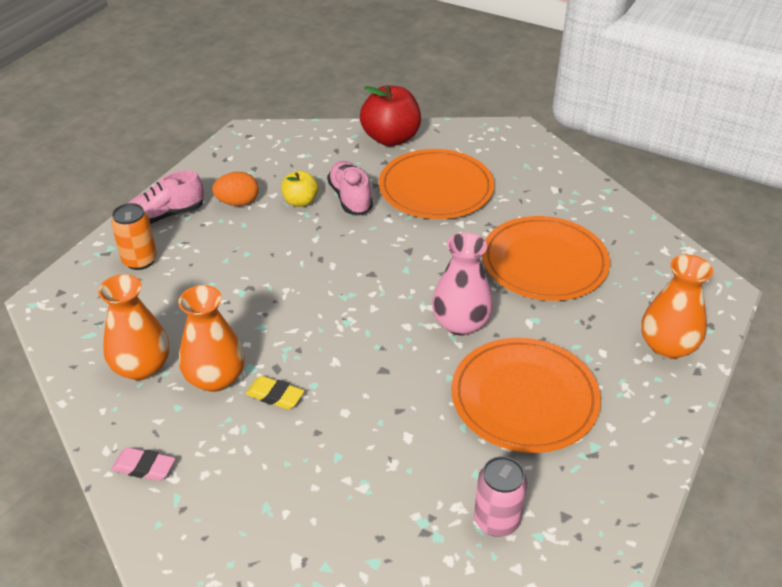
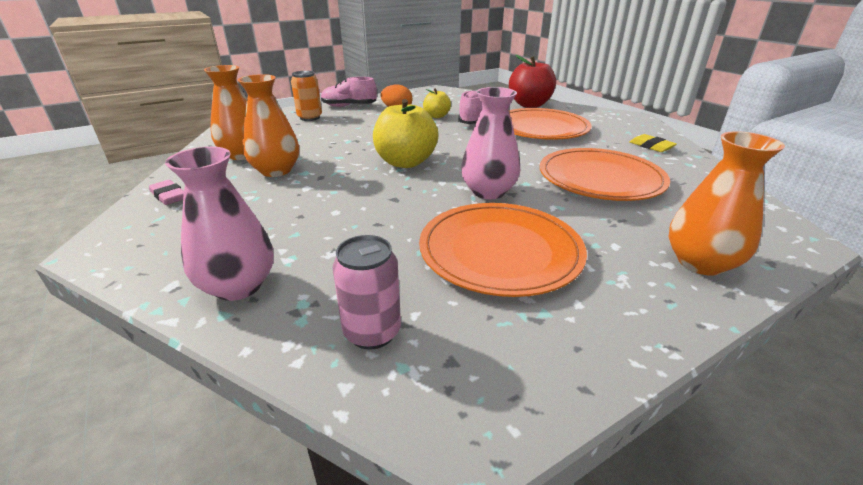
camera: 30 degrees right, 10 degrees down
yellow eraser [245,376,304,409] -> yellow eraser moved to [630,134,677,152]
none -> pink vase [165,147,274,301]
none -> yellow apple [373,99,439,168]

